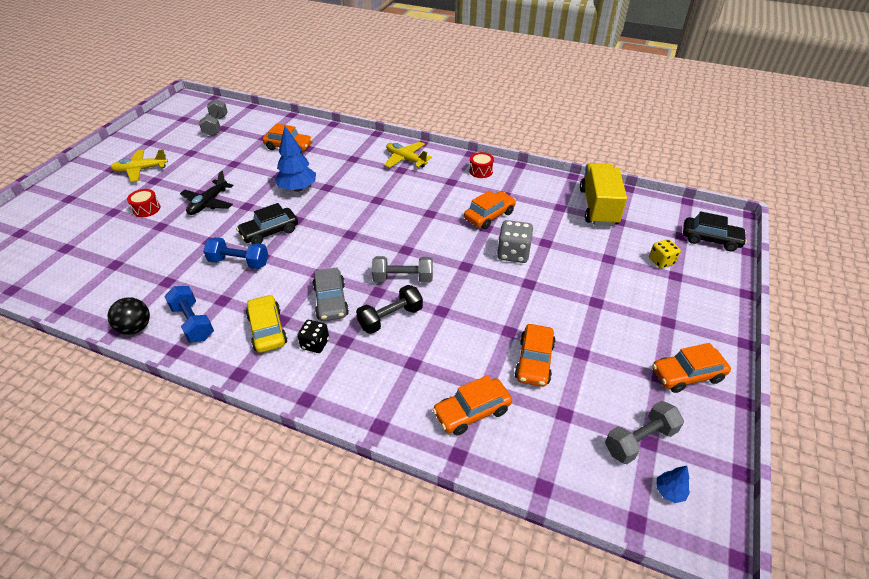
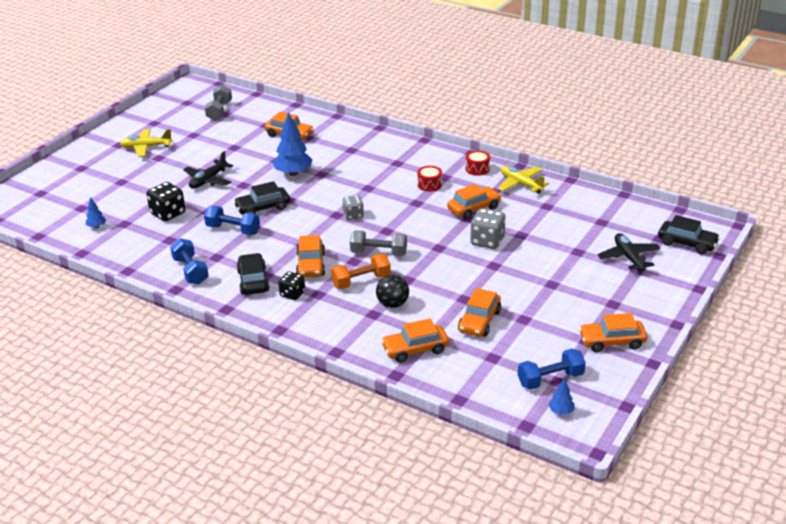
camera: 10 degrees right, 10 degrees down
black ball [108,297,150,335] -> black ball moved to [376,275,409,308]
red drum [127,189,160,217] -> red drum moved to [417,166,442,192]
yellow car [246,295,287,353] -> black car [236,253,270,295]
grey car [313,267,349,321] -> orange car [296,235,325,277]
black dumbbell [356,285,423,334] -> orange dumbbell [331,254,391,289]
yellow plane [384,142,432,168] -> yellow plane moved to [498,166,549,194]
yellow truck [580,163,627,226] -> none
grey dumbbell [605,401,684,464] -> blue dumbbell [518,349,586,390]
yellow dice [649,239,681,268] -> black plane [597,233,661,273]
none -> blue tree [86,197,106,228]
none -> black dice [146,182,185,221]
none -> grey dice [342,195,364,220]

